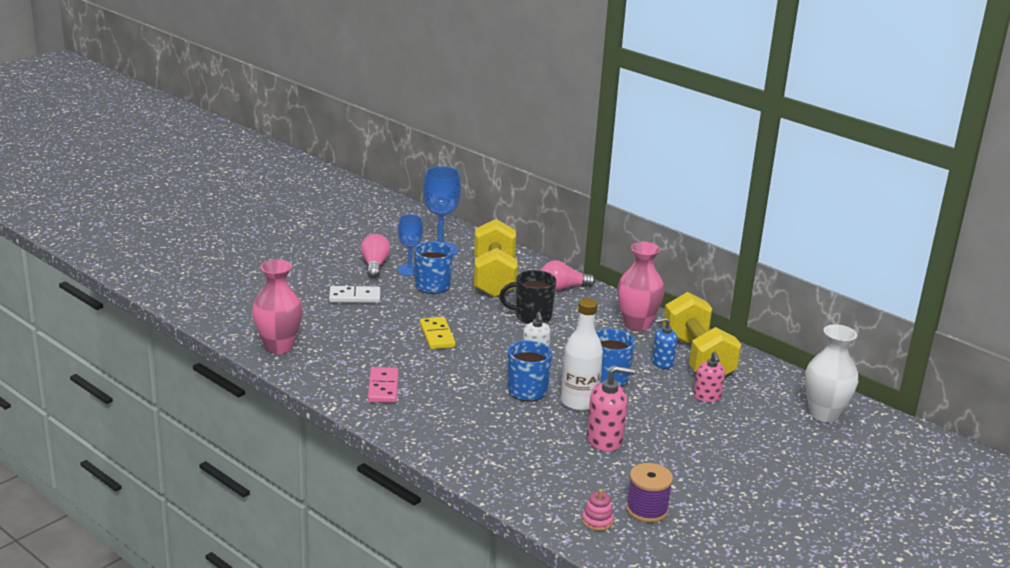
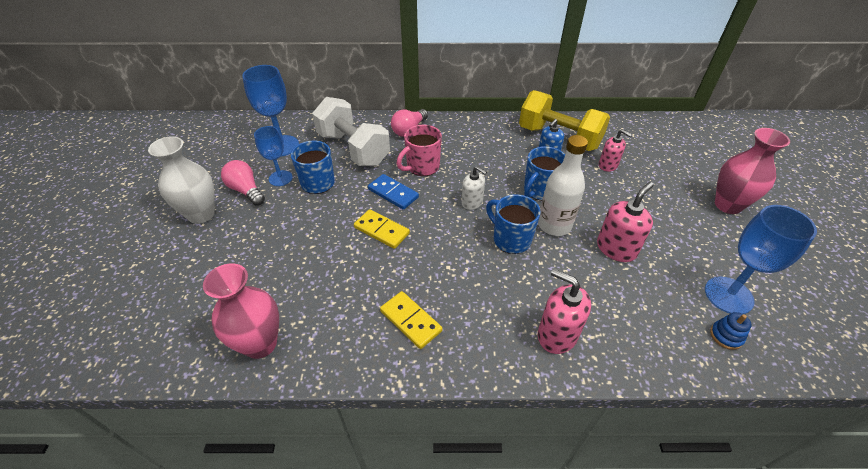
camera: 40 degrees left, 20 degrees up
white domino [329,286,380,303] -> none
pink domino [368,367,399,403] -> yellow domino [380,291,443,349]
yellow dumbbell [474,219,518,298] -> white dumbbell [312,97,390,166]
black mug [499,270,556,324] -> pink mug [397,125,442,176]
pink stacking toy [582,489,614,531] -> blue stacking toy [710,312,752,350]
pink vase [617,242,665,331] -> pink vase moved to [715,128,790,214]
purple spool [626,463,673,523] -> blue goblet [705,205,817,314]
white vase [805,324,858,422] -> white vase moved to [148,136,215,224]
none -> blue domino [368,174,419,210]
none -> pink soap dispenser [538,269,591,354]

